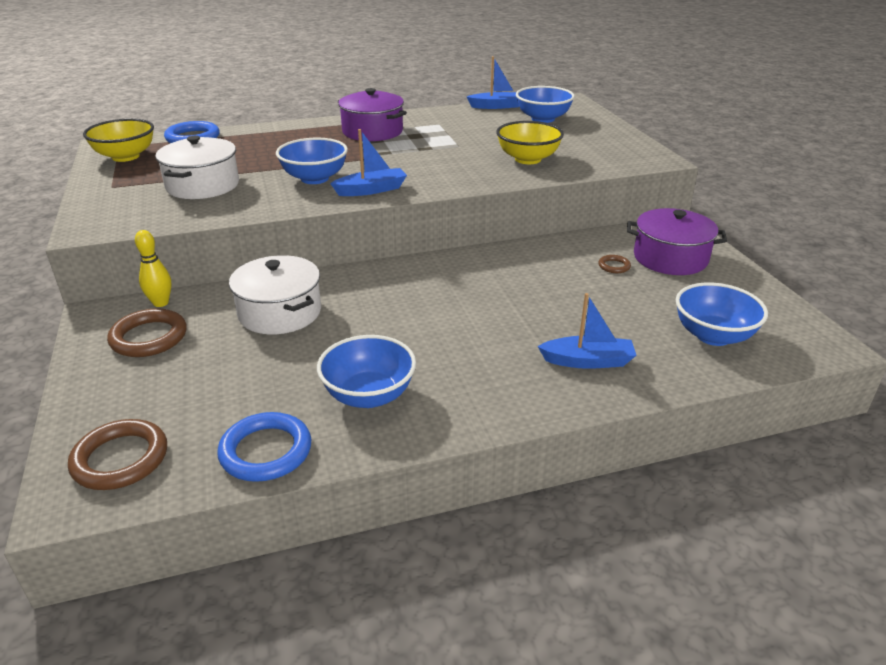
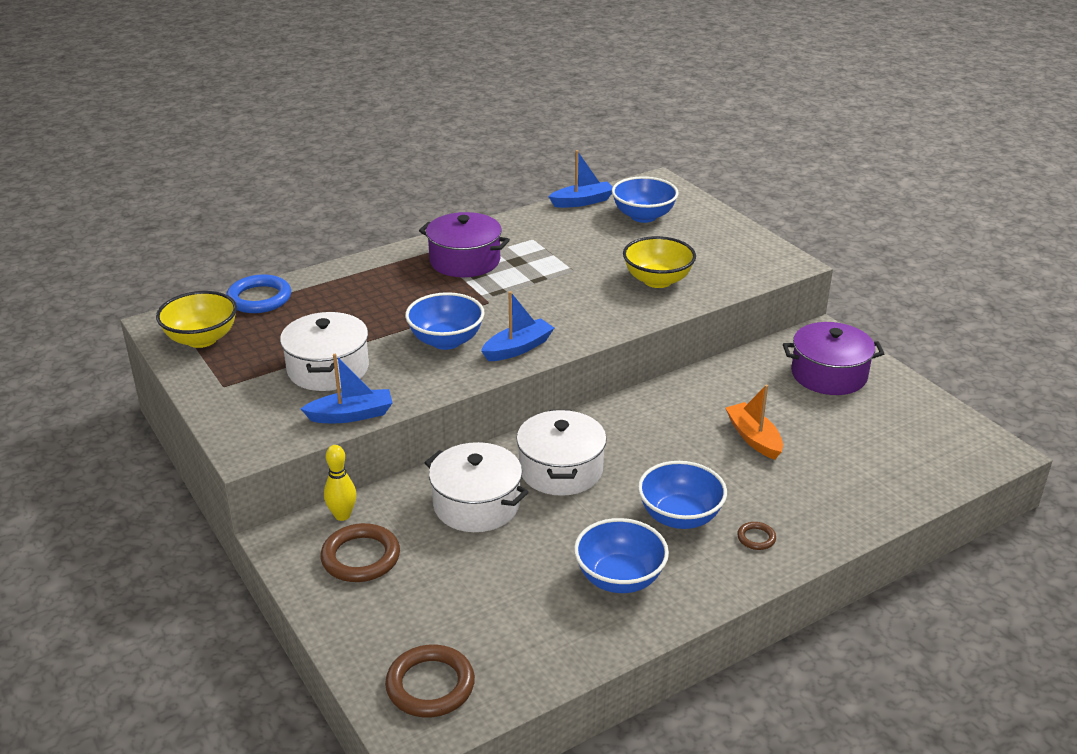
camera: 15 degrees left, 0 degrees up
blue ring [217,412,311,482] -> none
blue boat [538,293,637,369] -> blue boat moved to [301,354,392,423]
brown ring [598,255,631,273] -> brown ring moved to [737,522,776,550]
blue bowl [676,283,768,346] -> blue bowl moved to [638,461,727,529]
none -> white pot [516,410,607,496]
none -> orange boat [725,385,783,460]

